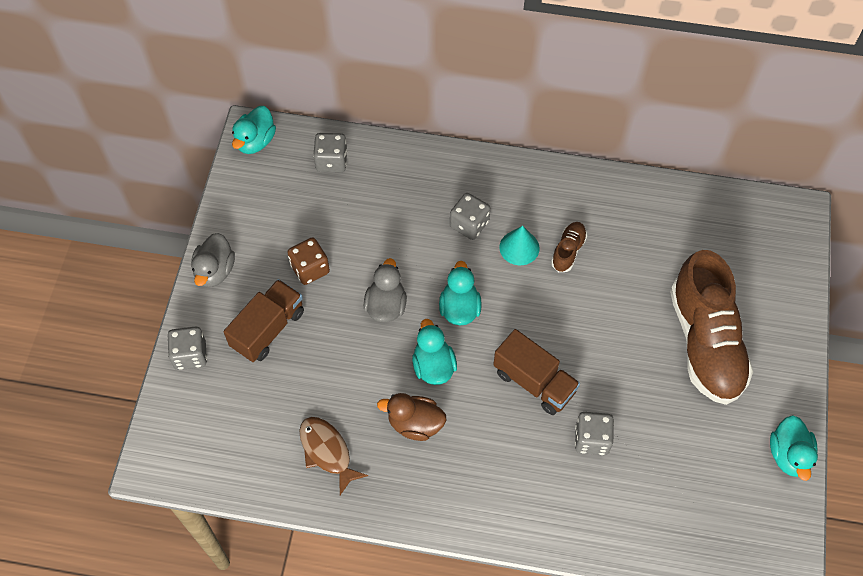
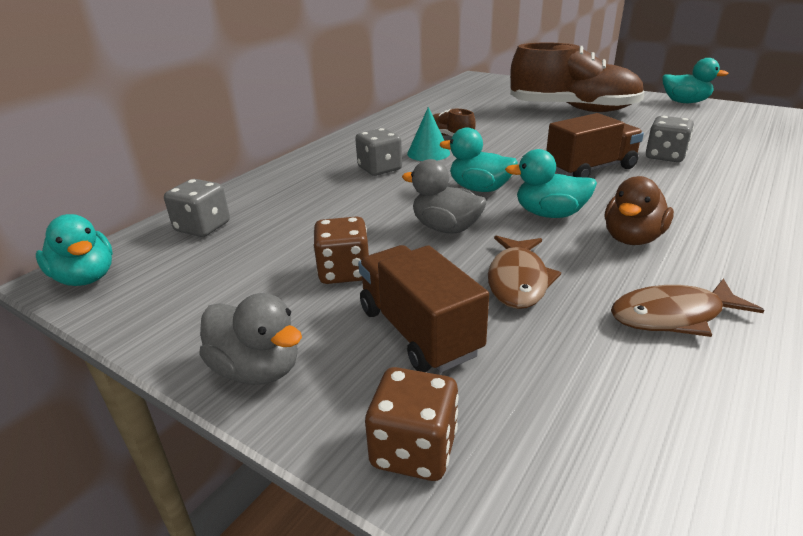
camera: 65 degrees left, 30 degrees down
grey dice [167,327,207,370] -> brown dice [365,367,459,481]
none -> brown fish [488,236,561,309]

